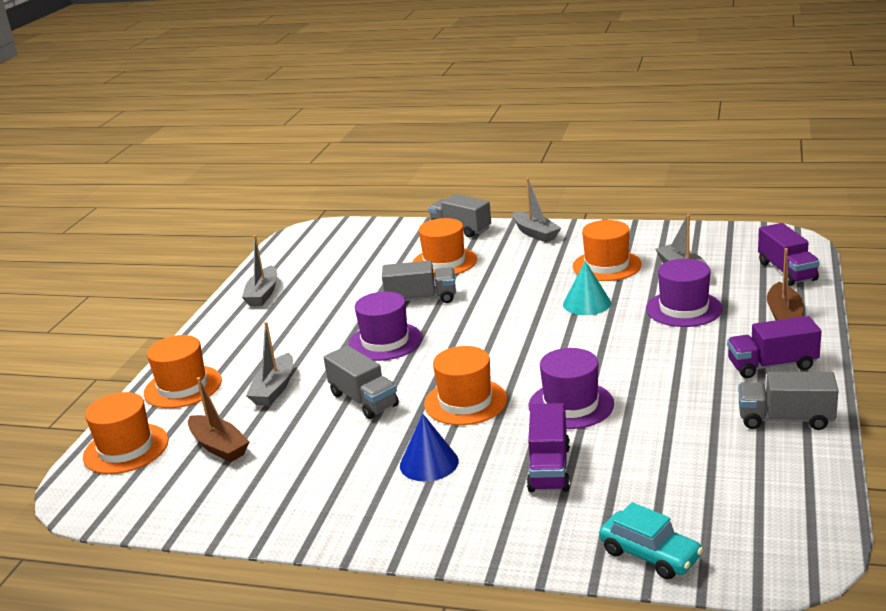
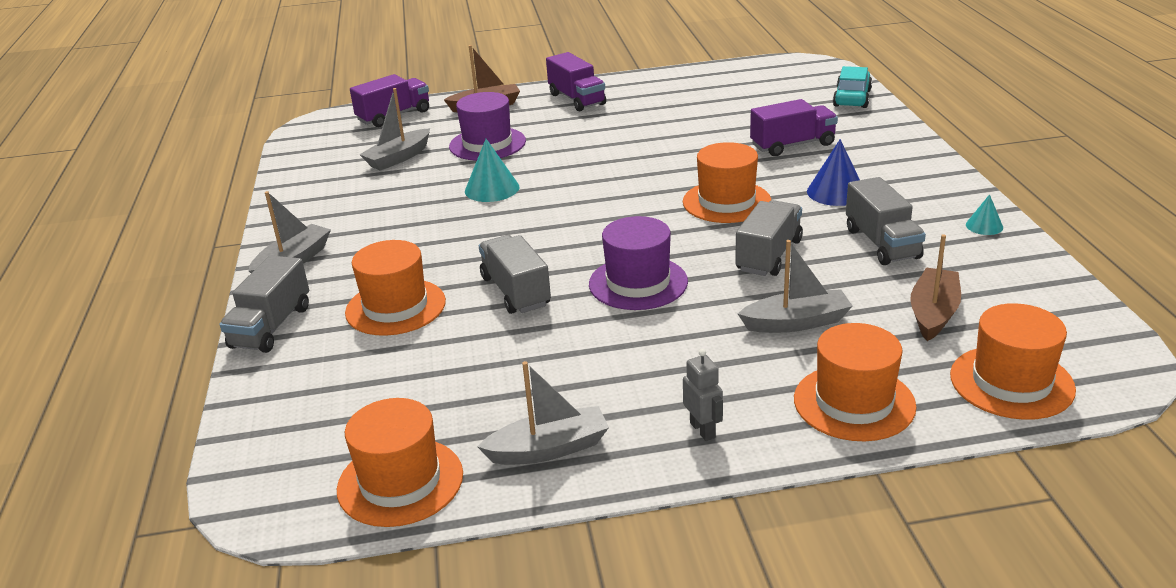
camera: 115 degrees left, 5 degrees up
purple hat [529,348,614,429] -> none
orange hat [572,220,642,281] -> orange hat moved to [337,398,463,527]
grey truck [738,372,839,430] -> grey truck moved to [846,177,926,265]
none -> grey robot [683,349,723,441]
none -> turquoise cone [966,194,1003,235]

